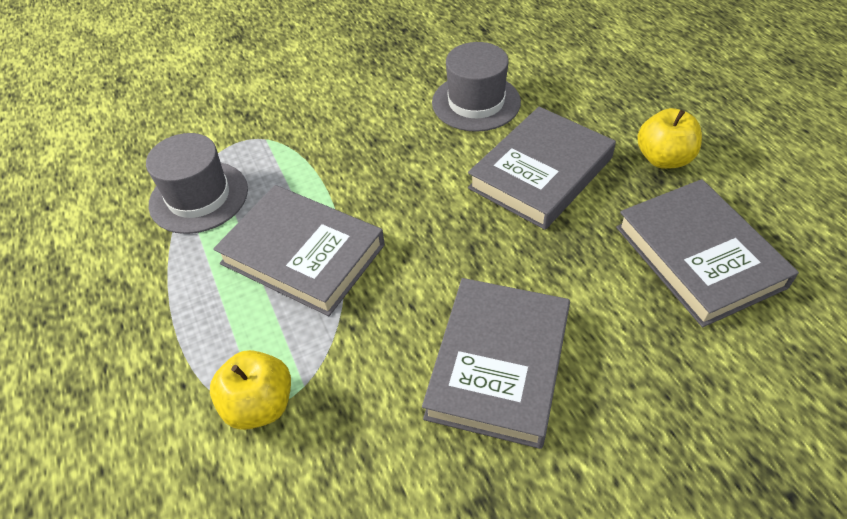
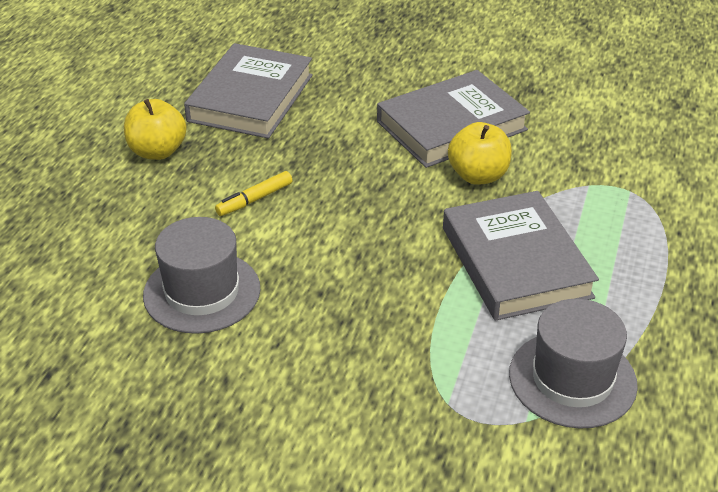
camera: 140 degrees left, 10 degrees down
yellow apple [210,350,291,430] -> yellow apple moved to [448,122,512,185]
grey book [468,107,616,230] -> yellow marker [215,171,292,216]

